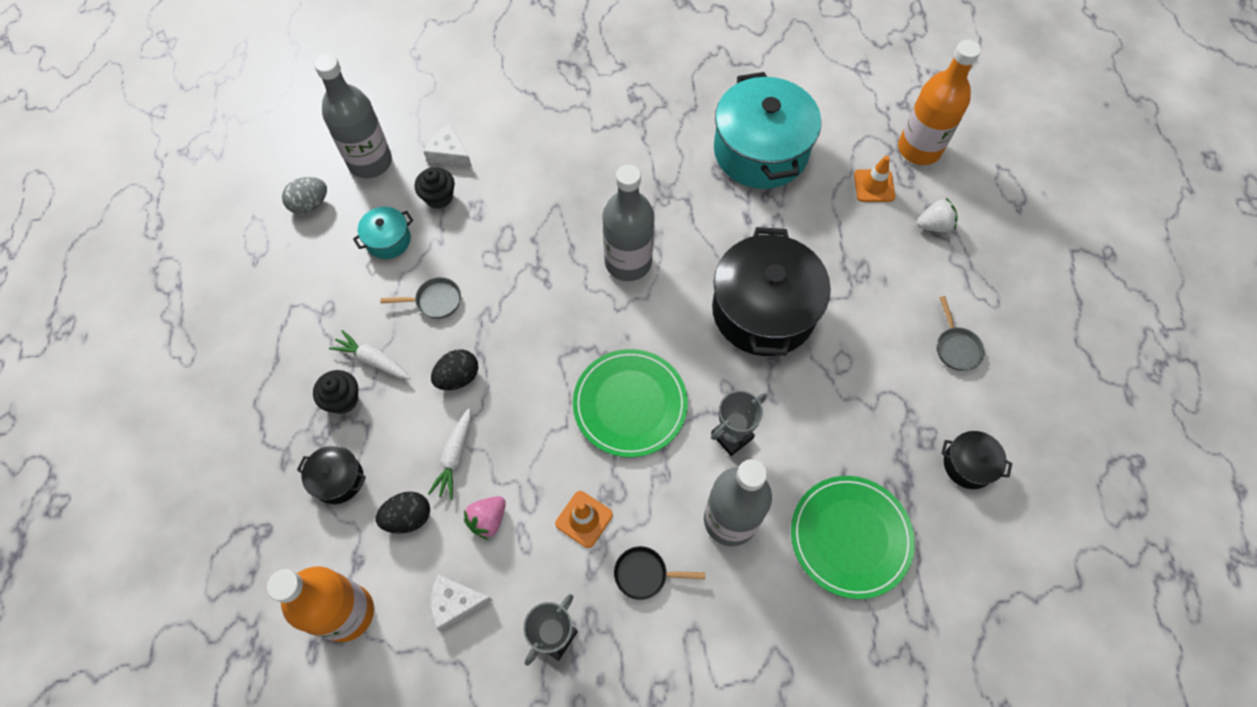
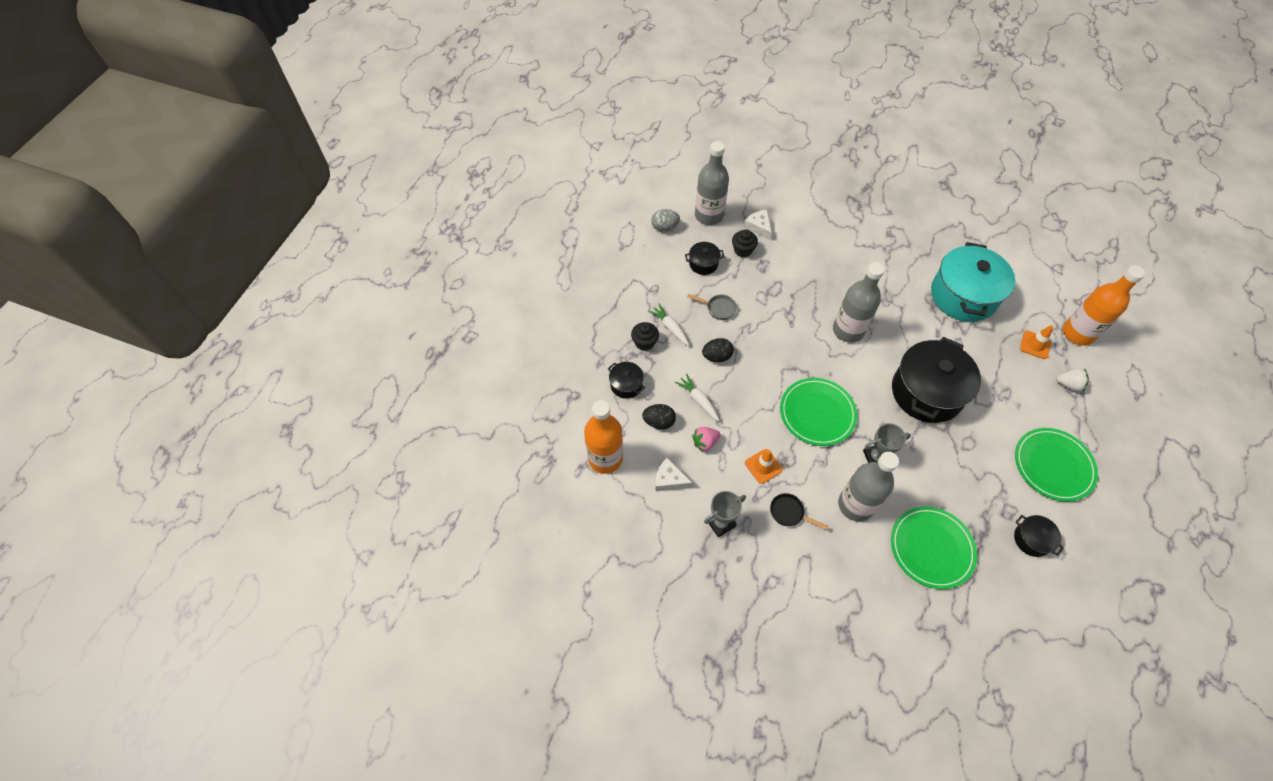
camera: 25 degrees right, 5 degrees down
turquoise pot [353,207,413,259] -> black pot [685,242,724,275]
white carrot [428,408,471,500] -> white carrot turned 105 degrees clockwise [675,374,720,421]
grey pan [937,296,985,371] -> green plate [1015,428,1098,502]

